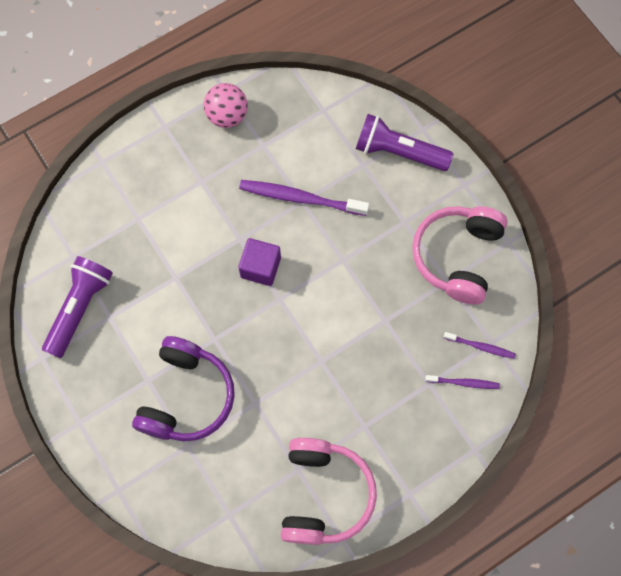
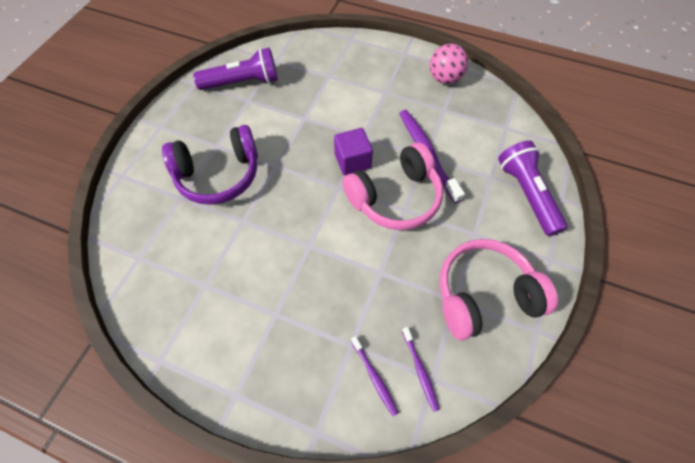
camera: 55 degrees right, 10 degrees down
pink headphones [281,438,377,545] -> pink headphones moved to [343,142,443,230]

